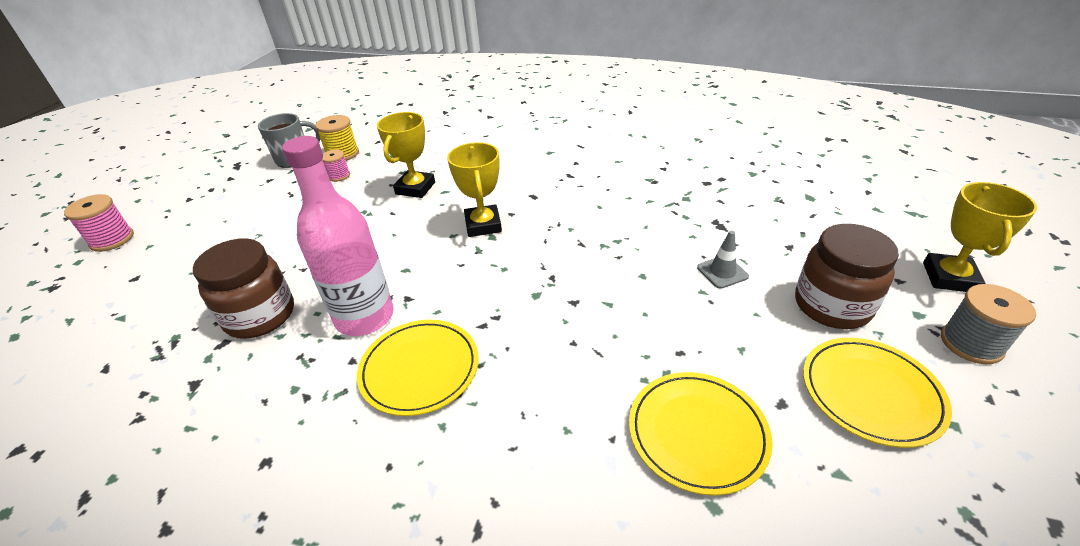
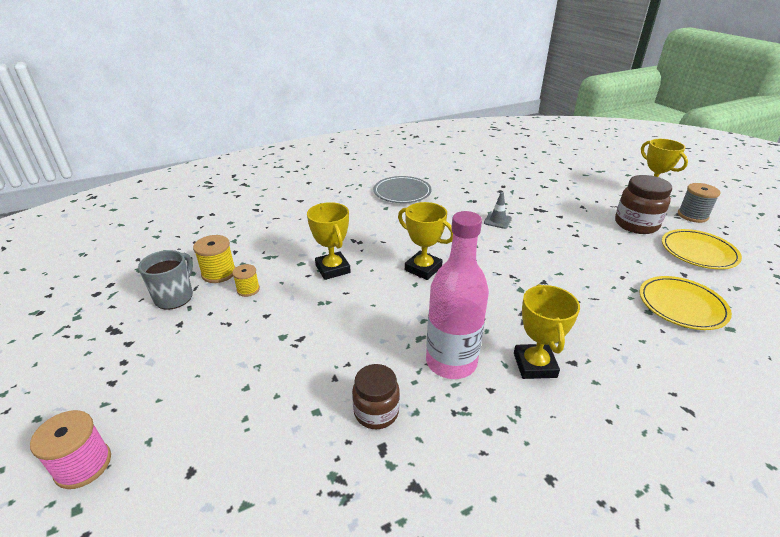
camera: 45 degrees left, 5 degrees down
brown jar [193,238,294,339] -> brown jar [352,364,400,429], size x0.66
pink spool [322,150,350,182] -> yellow spool [232,264,260,297]
yellow plate [357,320,479,416] -> yellow trophy [514,284,580,379]
grey traffic cone [697,231,749,289] -> grey traffic cone moved to [484,192,512,229]
none -> grey plate [374,176,432,203]

